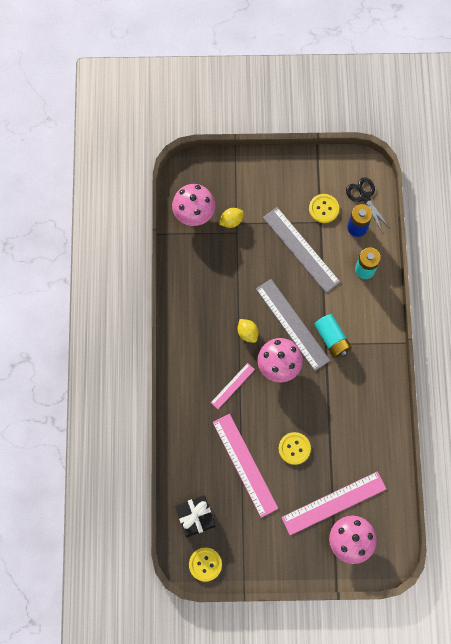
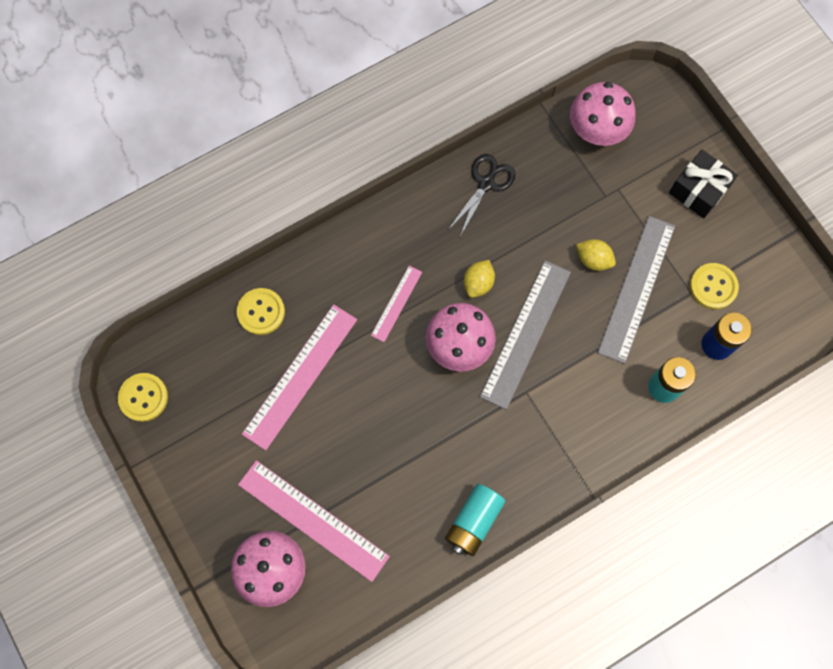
camera: 60 degrees right, 0 degrees up
black gift [175,495,215,537] -> black gift moved to [669,150,738,218]
pink ruler [211,363,255,409] -> pink ruler turned 75 degrees counterclockwise [371,266,422,342]
yellow lemon [219,208,244,228] -> yellow lemon moved to [576,239,616,271]
yellow button [279,432,311,465] -> yellow button moved to [237,288,285,335]
turquoise battery [314,314,352,358] -> turquoise battery moved to [445,484,506,556]
black scissors [346,177,389,233] -> black scissors moved to [448,154,516,237]

